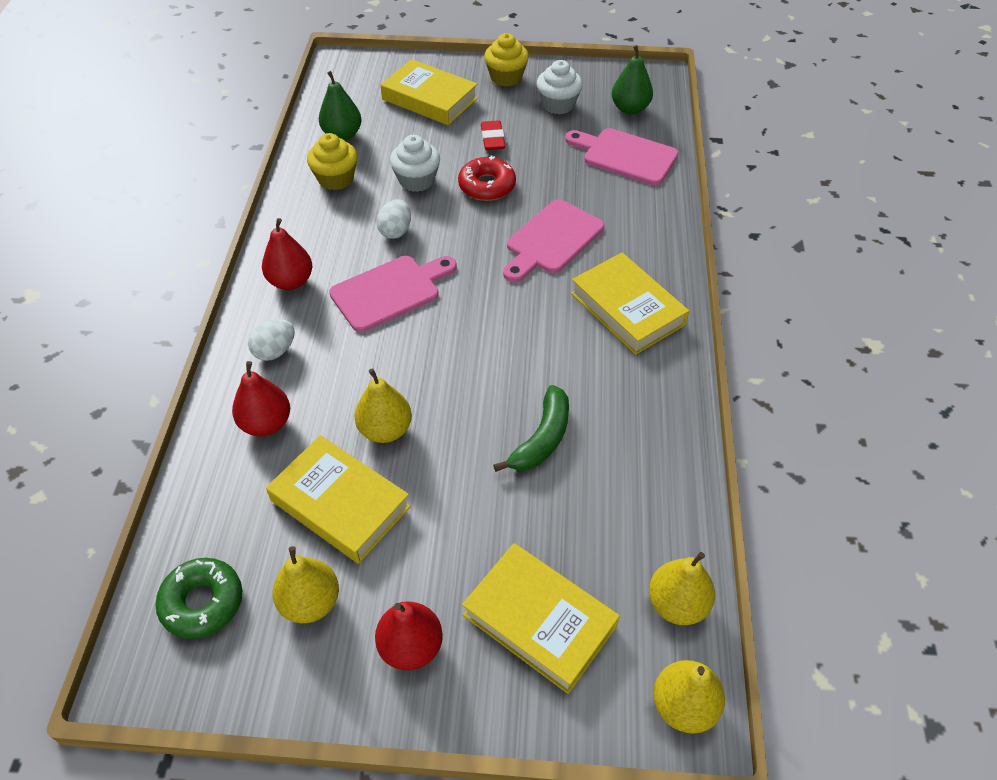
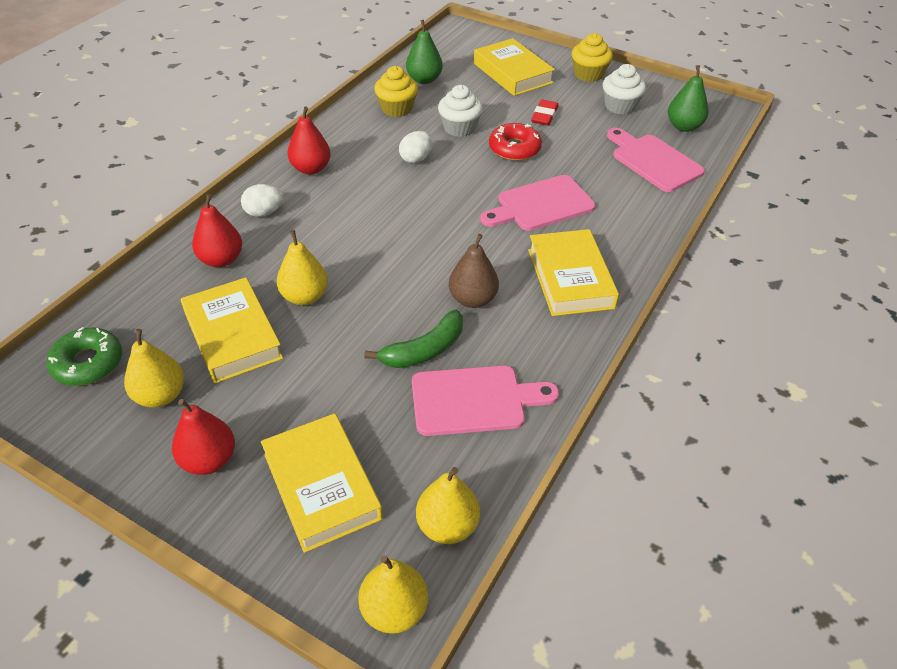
camera: 25 degrees right, 5 degrees down
pink cutting board [329,256,457,332] -> pink cutting board moved to [412,365,559,436]
none -> brown pear [449,234,499,308]

